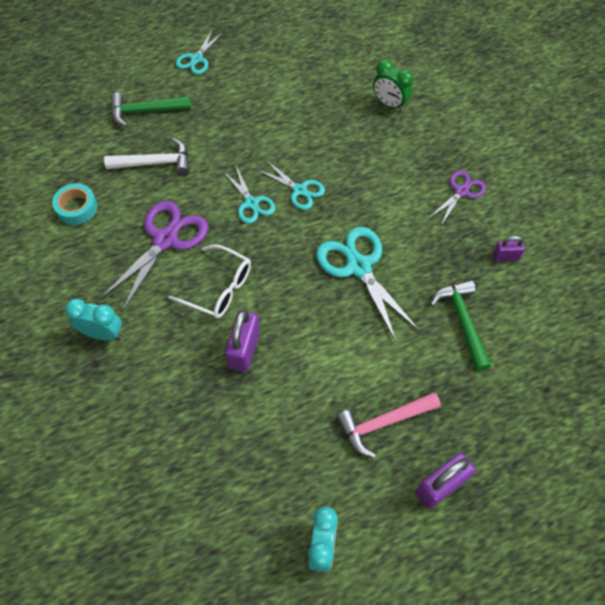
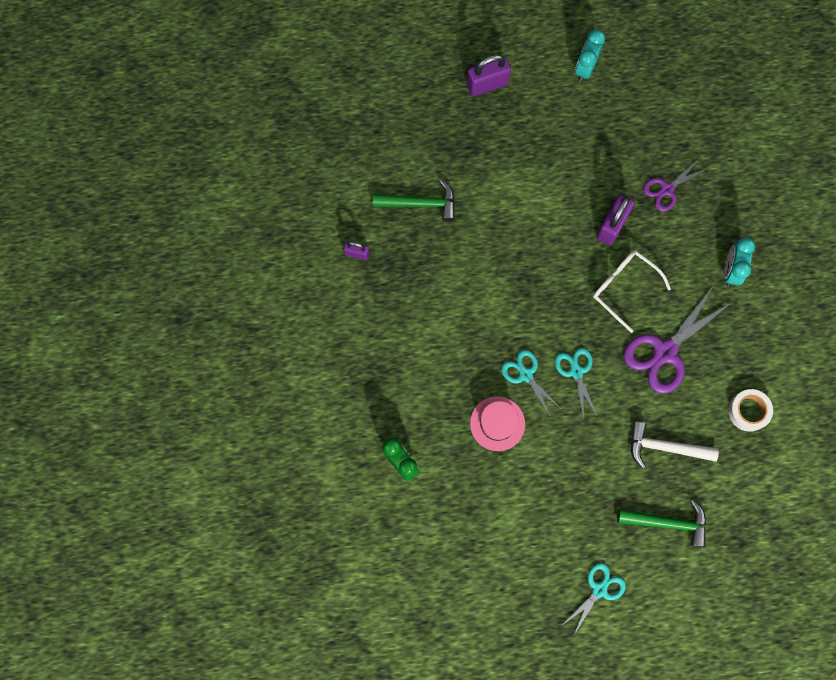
camera: 165 degrees left, 15 degrees up
turquoise tape [52,183,97,225] -> white tape [728,389,773,432]
turquoise clock [65,299,122,341] -> turquoise clock turned 75 degrees clockwise [723,237,755,286]
turquoise scissors [316,227,420,343] -> none
pink hammer [336,392,441,458] -> none
purple scissors [429,170,486,227] -> purple scissors moved to [643,158,708,211]
green hammer [430,280,491,371] -> green hammer turned 90 degrees counterclockwise [373,179,455,222]
none -> pink hat [470,396,525,451]

